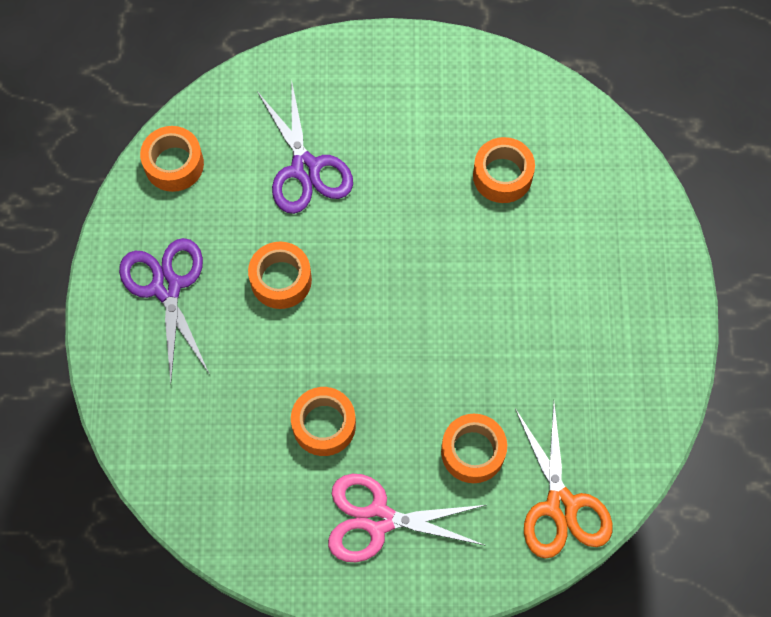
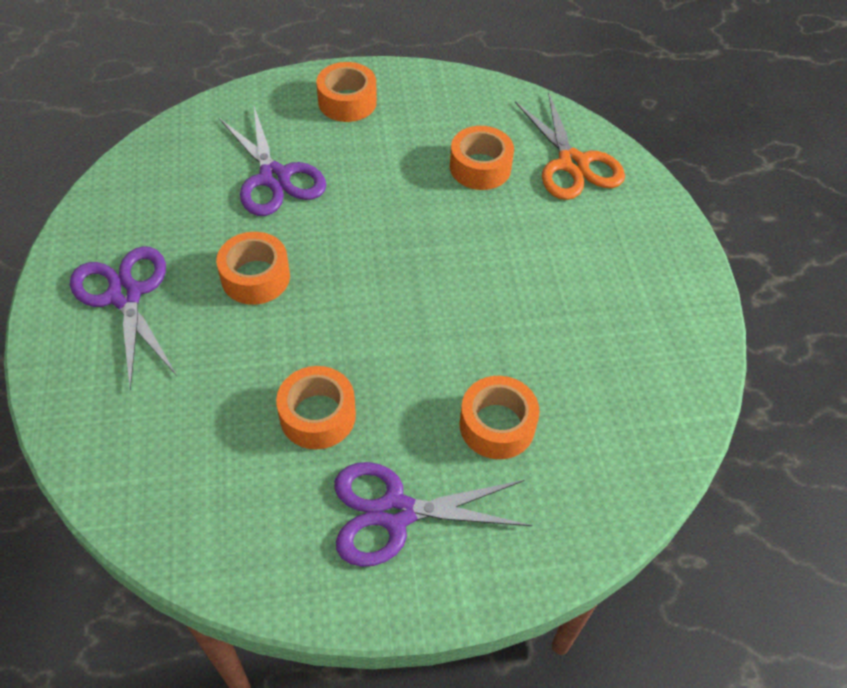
camera: 10 degrees left, 15 degrees down
orange tape [140,126,204,192] -> orange tape moved to [316,62,377,122]
pink scissors [328,474,486,562] -> purple scissors [334,462,532,567]
orange scissors [515,403,613,559] -> orange scissors moved to [515,92,625,200]

